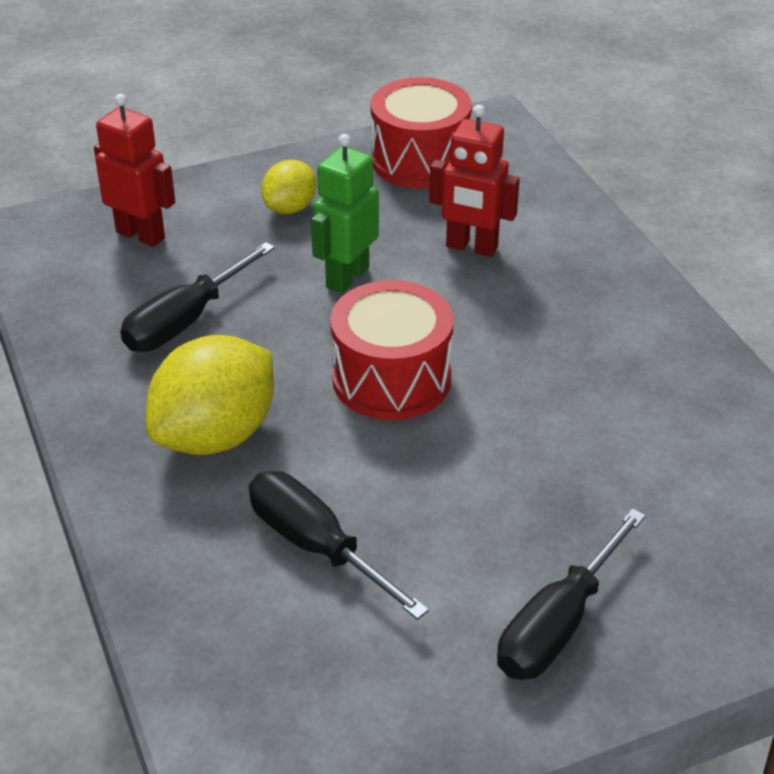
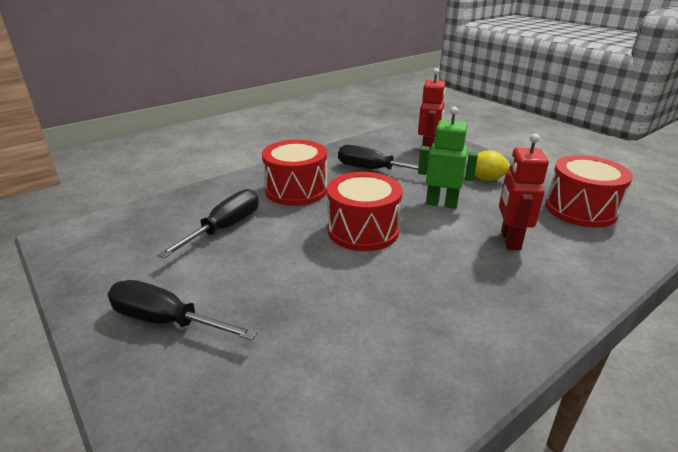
camera: 75 degrees right, 10 degrees down
yellow lemon [146,335,274,455] -> red drum [262,140,327,206]

